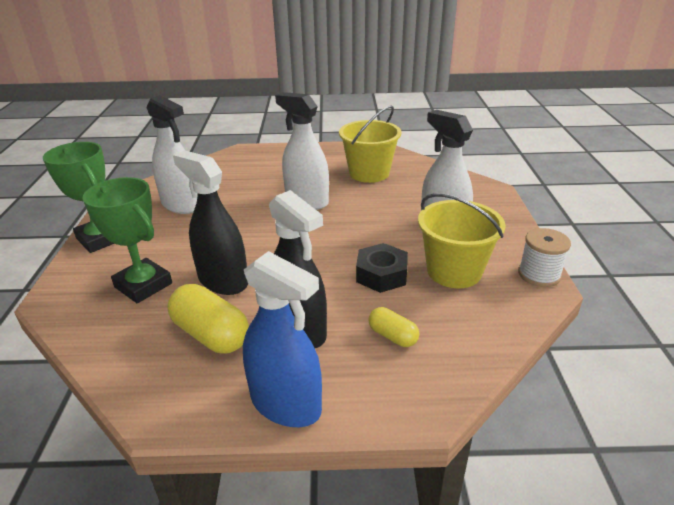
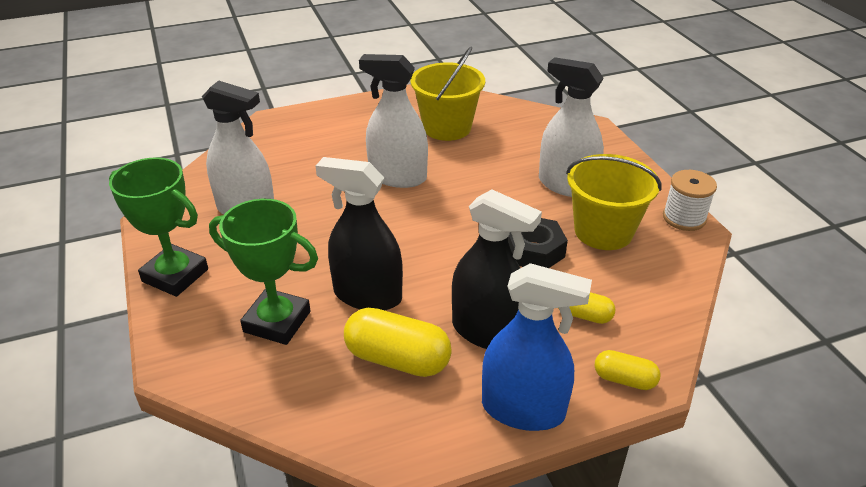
camera: 20 degrees left, 5 degrees up
none -> yellow capsule [595,350,661,390]

